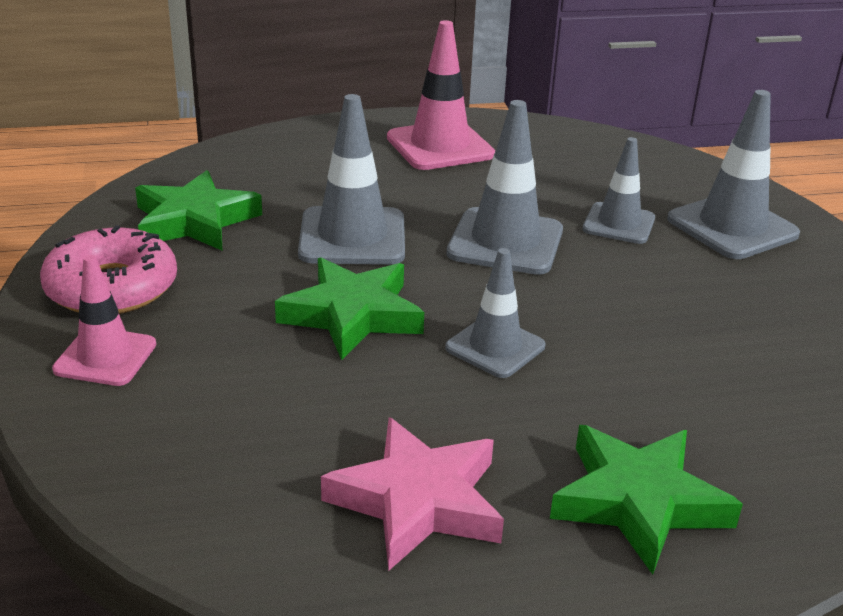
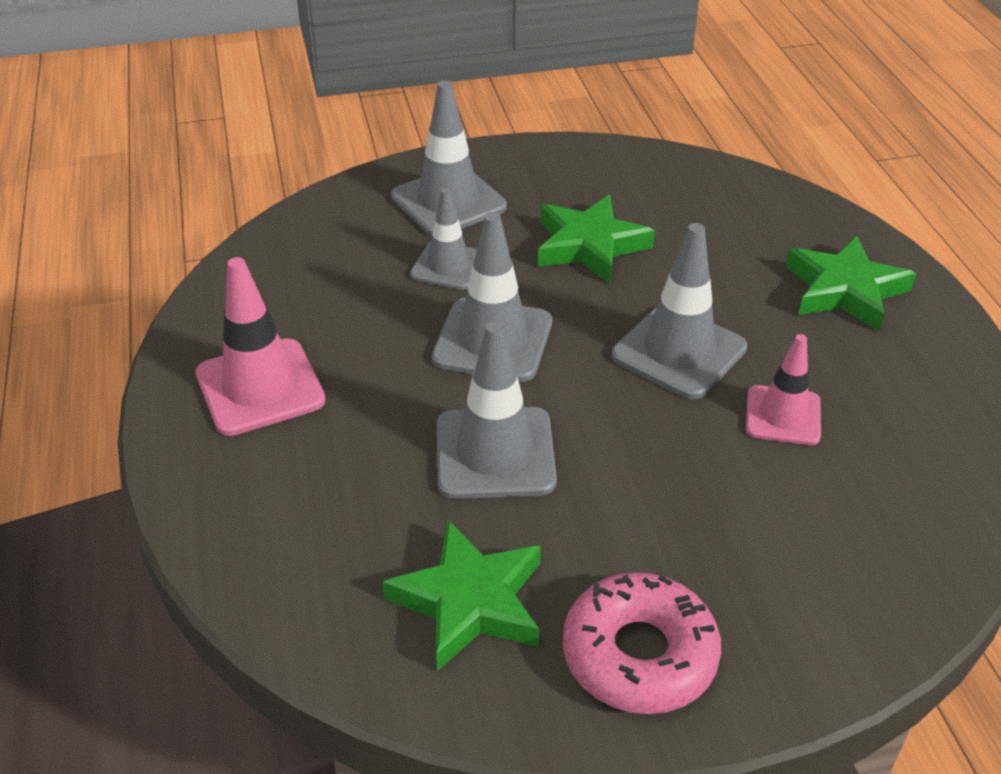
camera: 90 degrees left, 10 degrees up
pink traffic cone [52,255,156,386] -> pink traffic cone moved to [746,334,821,445]
green star [275,257,424,360] -> green star moved to [538,195,655,284]
pink star [321,417,504,570] -> none
grey traffic cone [445,248,545,378] -> grey traffic cone [612,223,747,399], size x1.55

